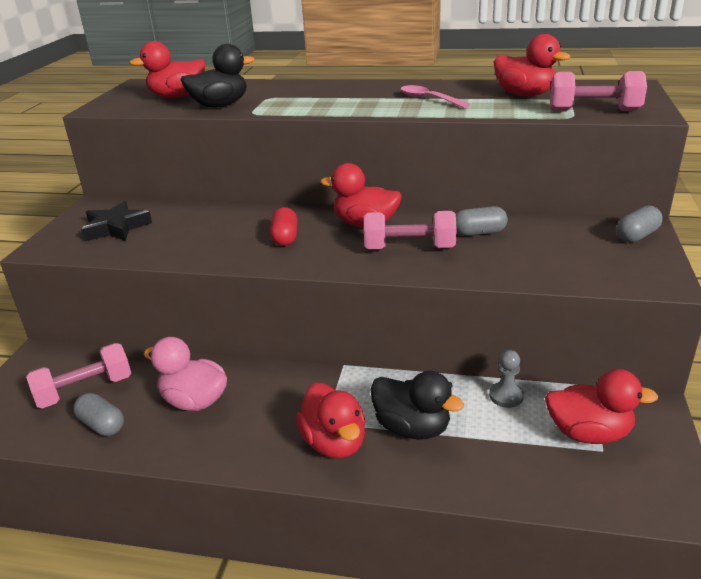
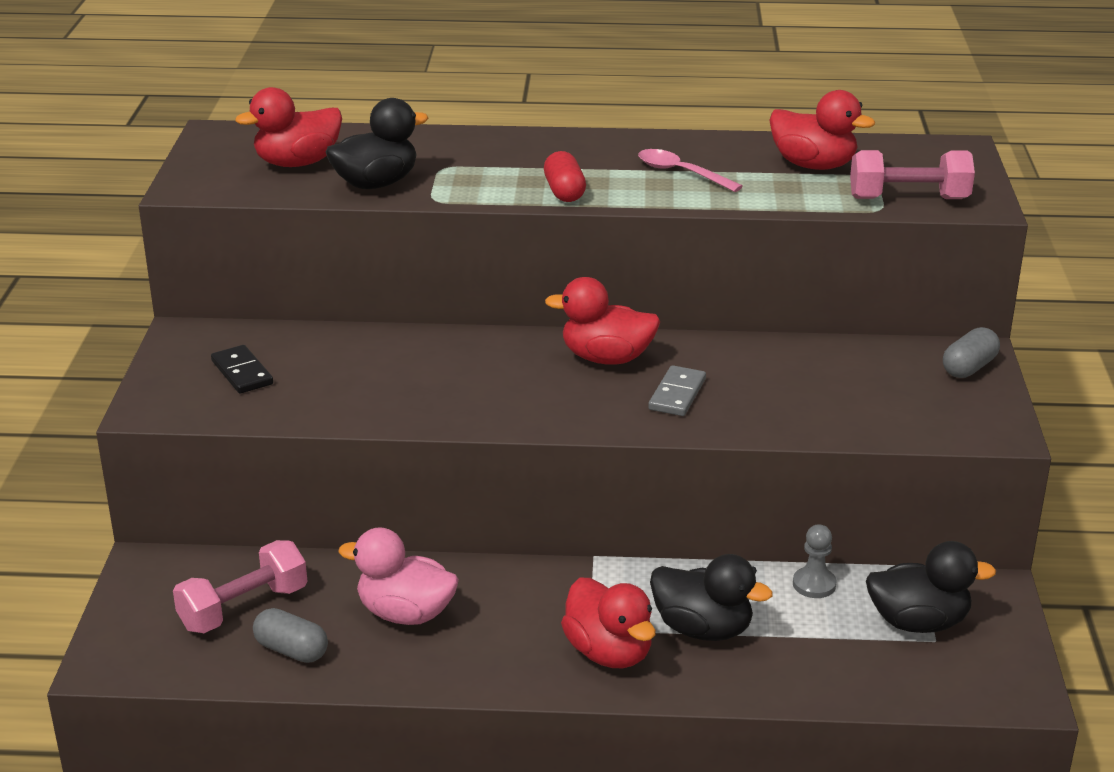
camera: 10 degrees left, 0 degrees up
black star [81,201,152,241] -> black domino [211,345,273,393]
red capsule [270,207,297,246] -> red capsule moved to [544,151,586,202]
pink dumbbell [364,211,457,250] -> grey domino [648,365,706,416]
grey capsule [456,206,508,236] -> none
red duck [545,369,658,444] -> black duck [866,541,996,633]

